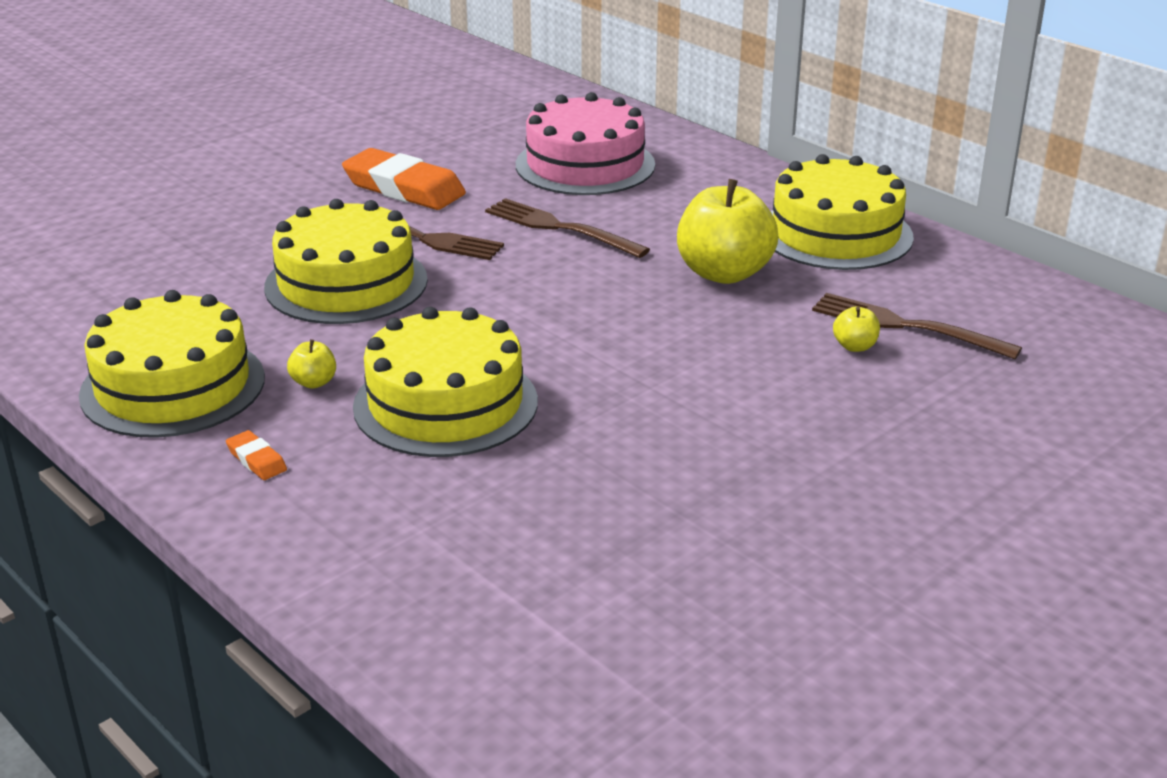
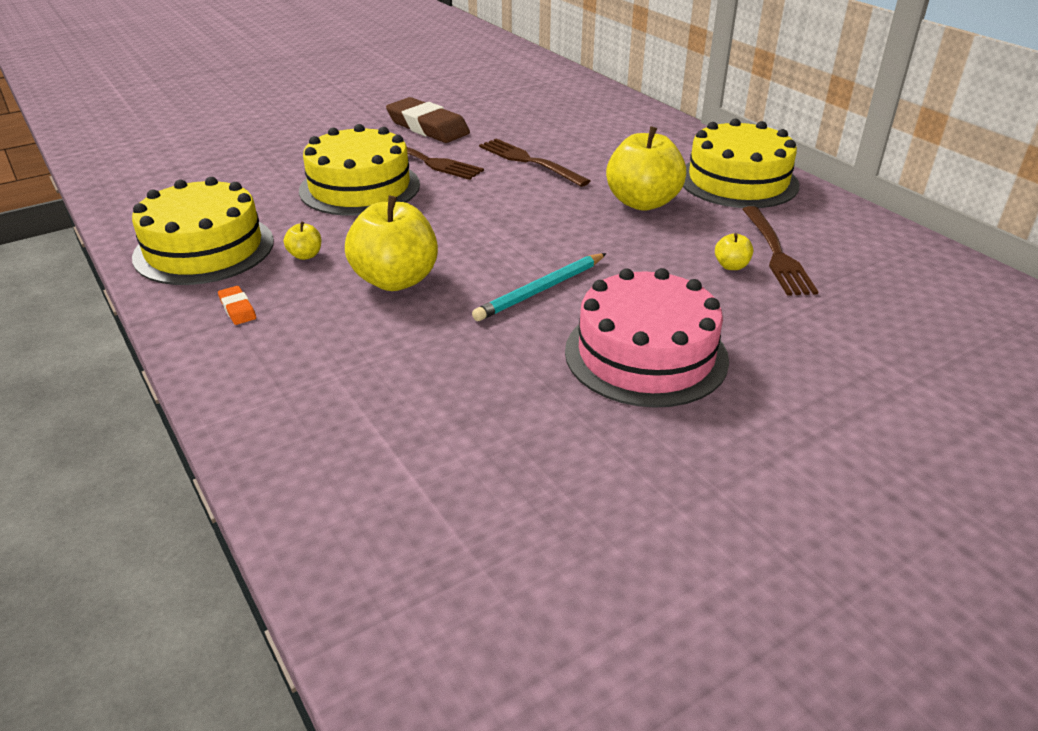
camera: 10 degrees right, 5 degrees up
orange eraser [342,148,466,210] -> brown eraser [386,97,470,143]
yellow cake [353,307,538,457] -> yellow apple [345,196,438,291]
pink cake [516,92,655,195] -> pink cake moved to [565,268,729,408]
brown fork [812,293,1022,359] -> brown fork turned 135 degrees counterclockwise [742,206,818,296]
none -> turquoise pencil [472,253,607,321]

